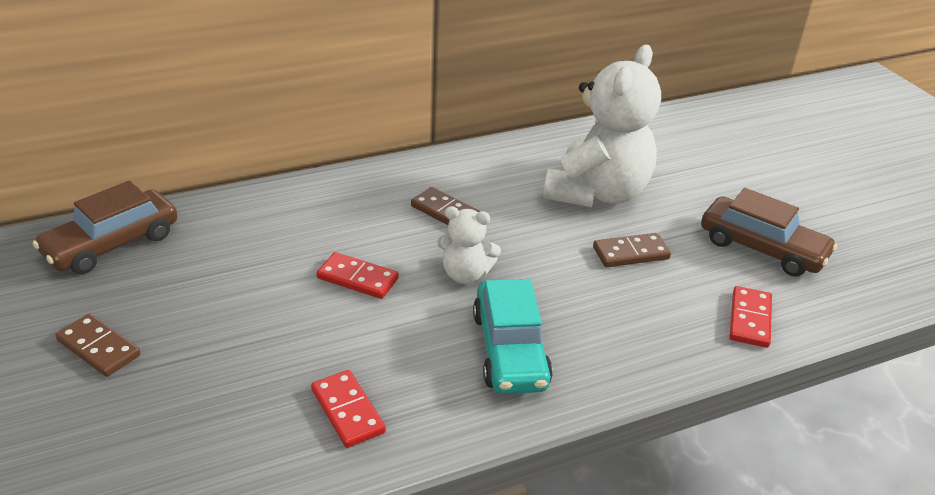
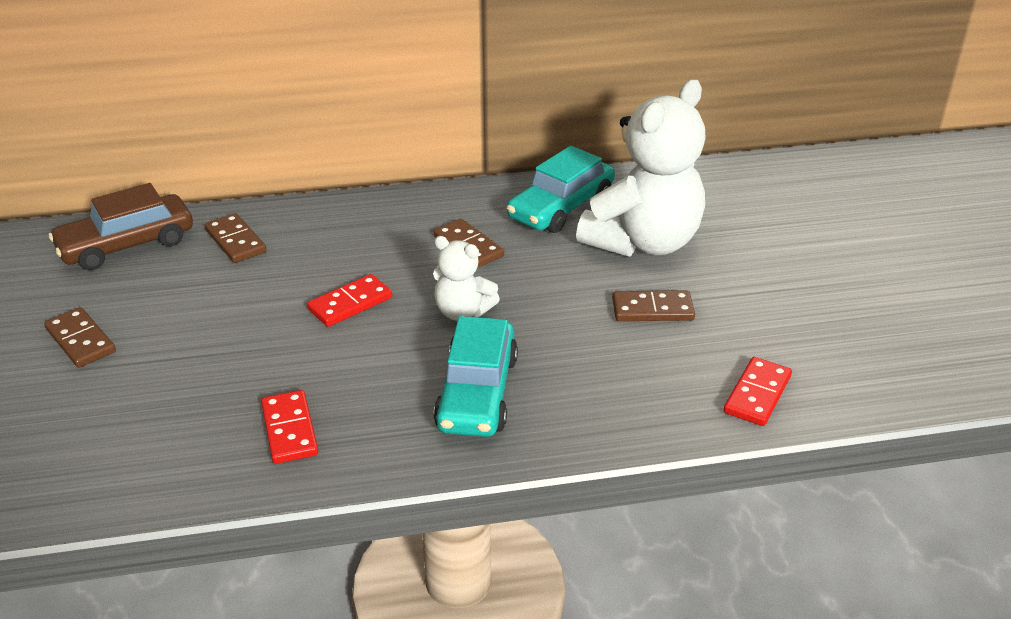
camera: 15 degrees right, 0 degrees up
red domino [317,252,399,299] -> red domino turned 75 degrees counterclockwise [307,274,392,327]
brown car [701,188,837,277] -> none
none -> brown domino [204,213,267,263]
none -> turquoise car [507,146,615,233]

